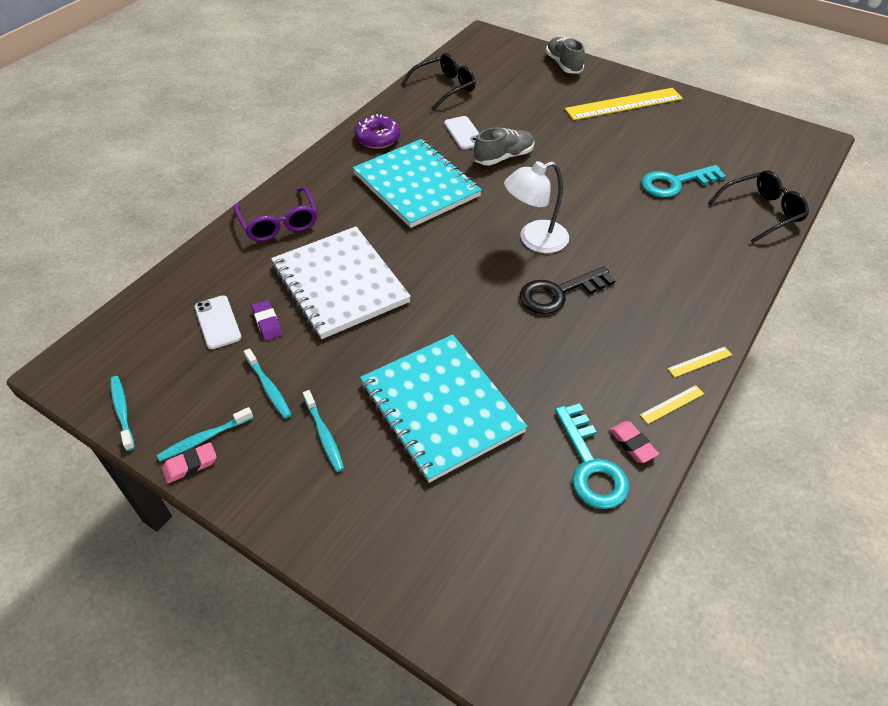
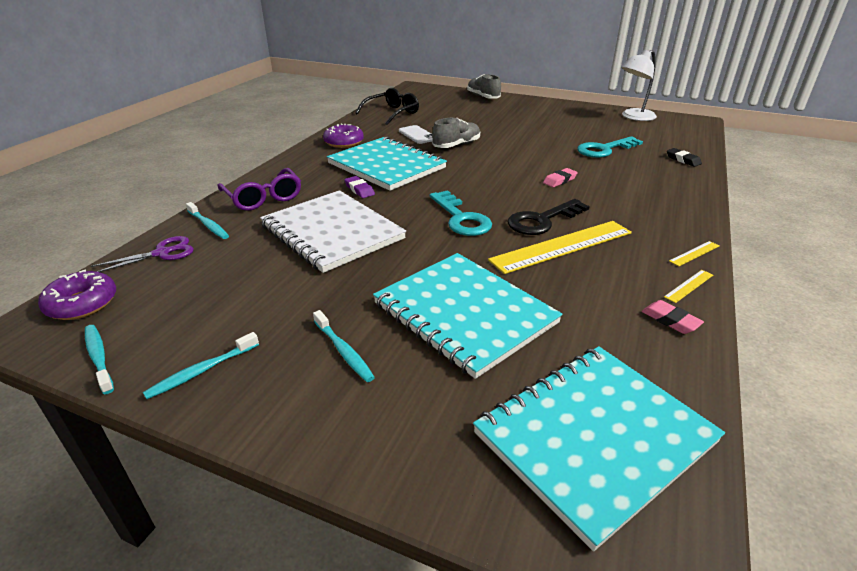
camera: 10 degrees left, 15 degrees down
pink eraser [162,442,217,484] -> pink eraser moved to [543,168,578,187]
white phone [195,295,242,349] -> none
turquoise toothbrush [244,348,291,419] -> turquoise toothbrush moved to [186,202,229,239]
purple eraser [252,300,282,341] -> purple eraser moved to [344,176,375,198]
white lamp [504,161,569,253] -> white lamp moved to [621,50,657,121]
turquoise key [555,403,630,509] -> turquoise key moved to [430,190,492,236]
yellow ruler [565,88,683,120] -> yellow ruler moved to [488,221,632,274]
black glasses [708,170,809,243] -> black eraser [667,148,702,167]
none -> purple donut [38,269,116,320]
none -> purple scissors [90,236,194,272]
none -> turquoise notebook [473,346,725,551]

